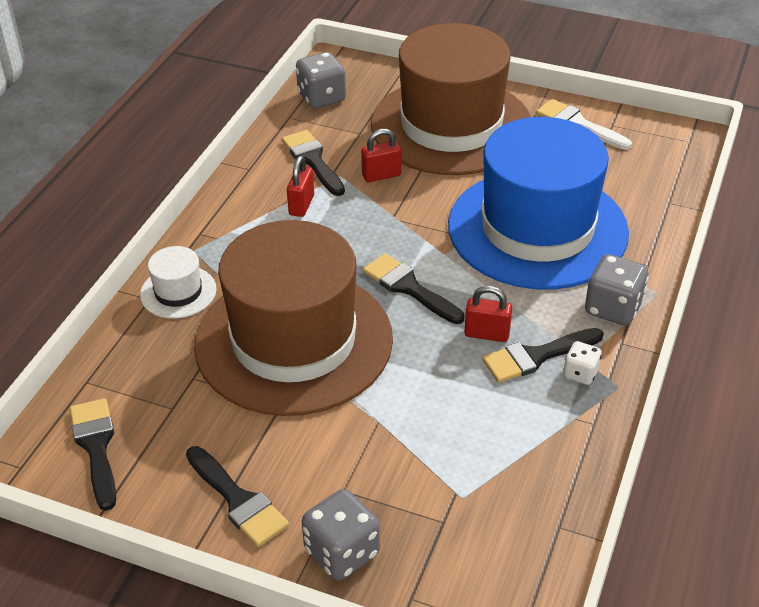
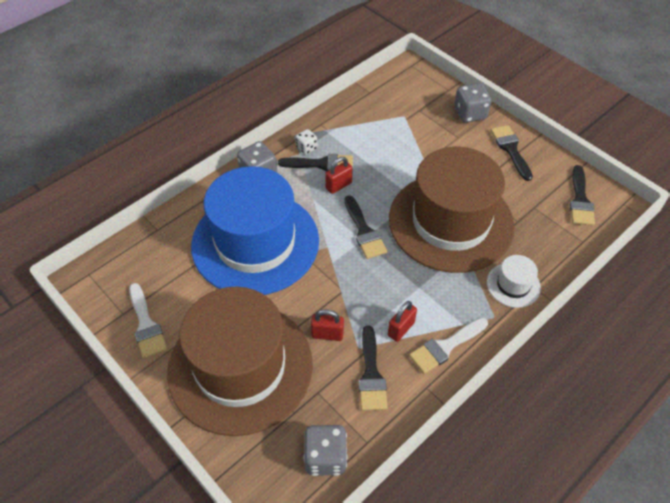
camera: 155 degrees left, 10 degrees up
red padlock [465,286,512,342] -> red padlock turned 75 degrees counterclockwise [325,157,353,194]
none -> white brush [409,318,488,374]

